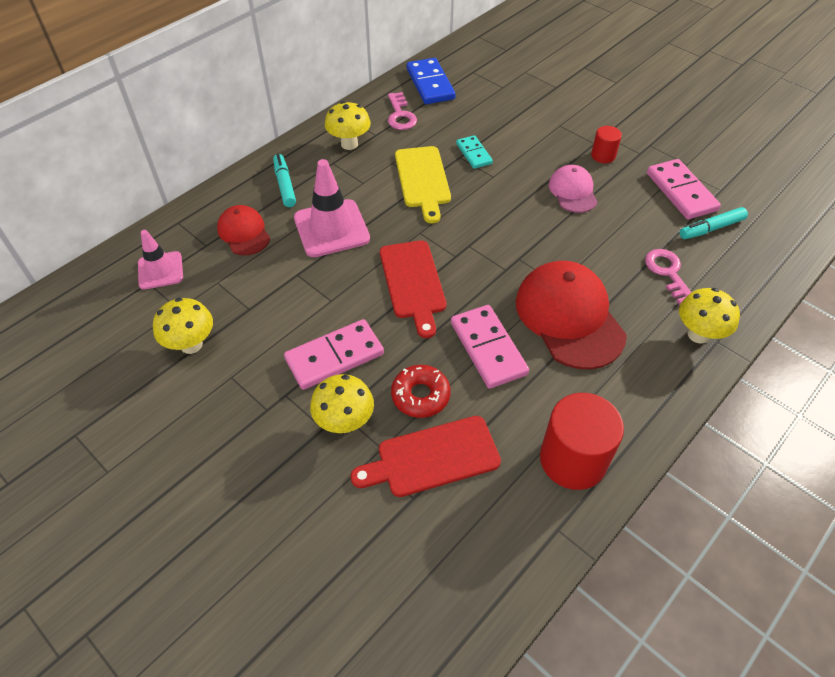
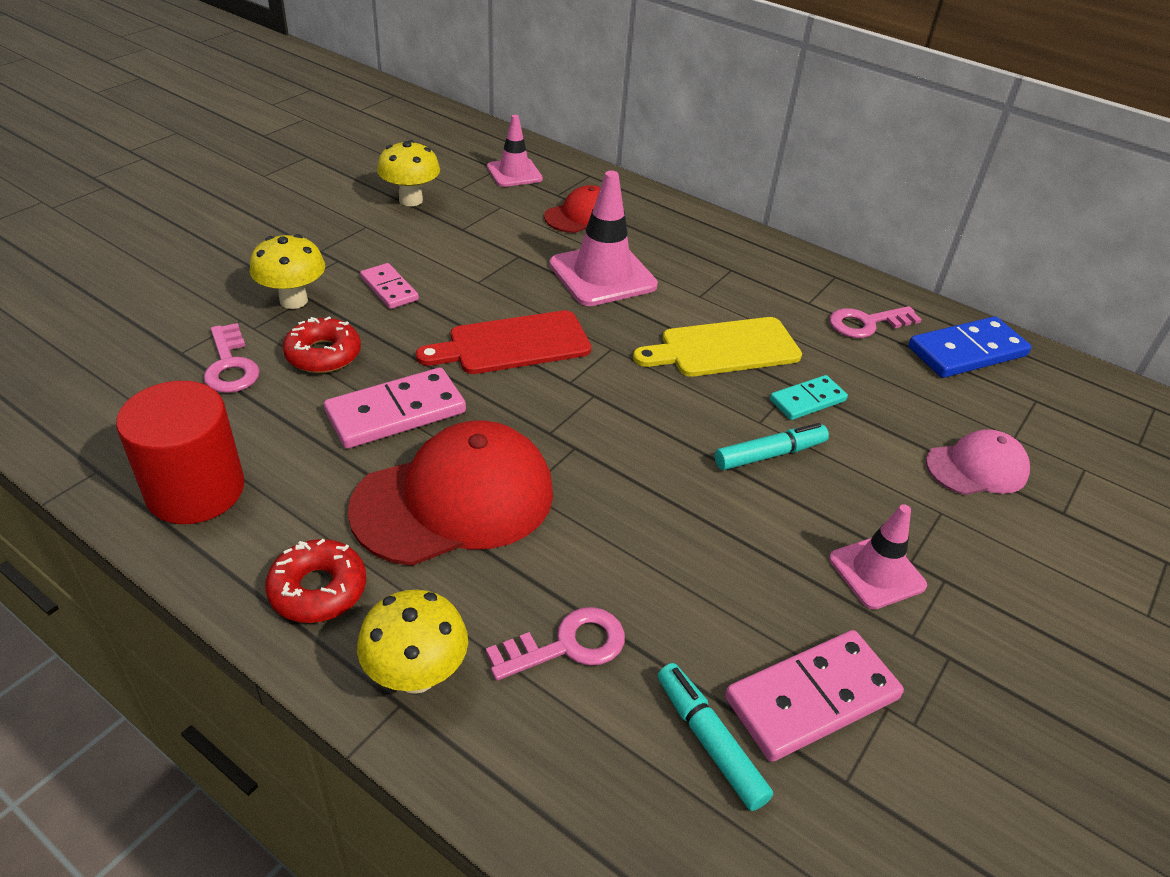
camera: 80 degrees right, 10 degrees down
turquoise marker [273,154,296,207] -> turquoise marker moved to [715,423,829,470]
pink domino [284,319,384,390] -> pink domino [360,263,419,309], size x0.60
yellow mushroom [325,101,371,150] -> none
red cutting board [351,416,501,497] -> pink key [203,323,260,393]
pink cap [549,165,597,213] -> pink cap moved to [926,429,1030,495]
red cylinder [591,126,622,163] -> pink traffic cone [829,504,927,609]
none -> red donut [265,539,366,623]

